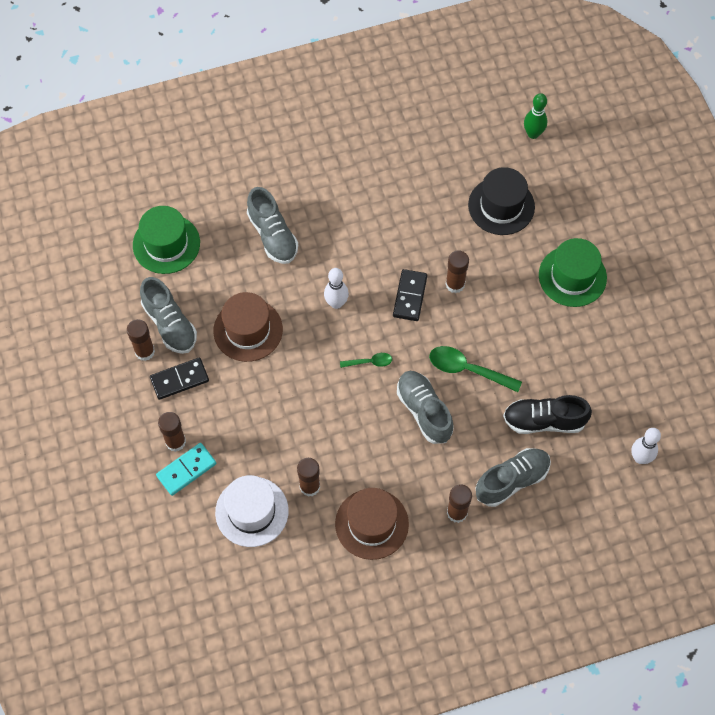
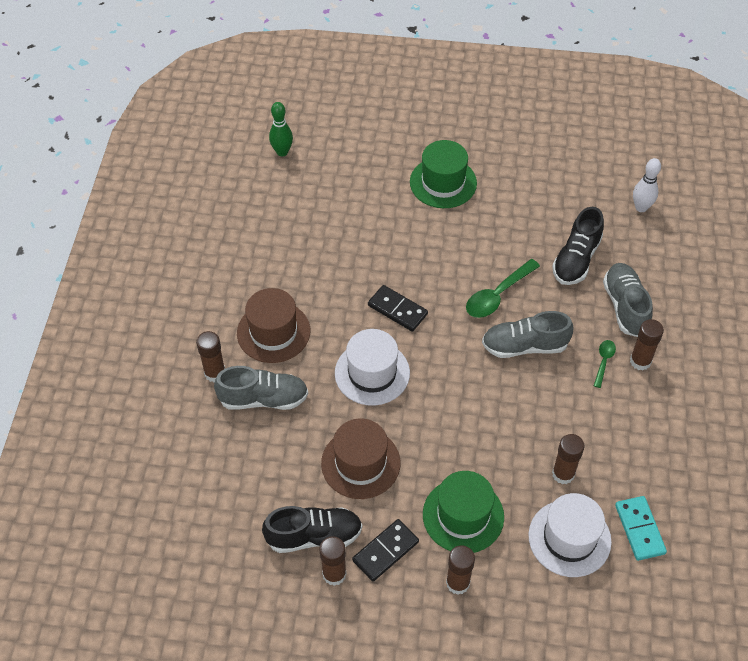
camera: 65 degrees left, 10 degrees down
green hat [133,206,200,274] -> green hat moved to [423,471,504,553]
grey shoe [140,277,197,354] -> black shoe [262,506,362,553]
black domino [150,357,209,400] -> black domino turned 45 degrees clockwise [352,519,419,582]
turquoise domino [156,443,216,496] -> turquoise domino moved to [615,496,667,561]
white bowling pin [324,268,349,309] -> white hat [335,329,410,406]
brown hat [335,488,409,560] -> brown hat moved to [237,288,310,363]
green spoon [340,353,392,368] -> green spoon moved to [594,340,616,388]
brown glue stick [445,250,469,293] -> brown glue stick moved to [196,331,225,382]
black hat [468,167,535,235] -> none

